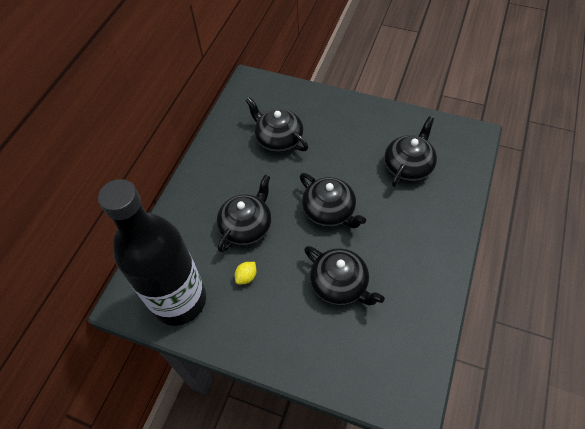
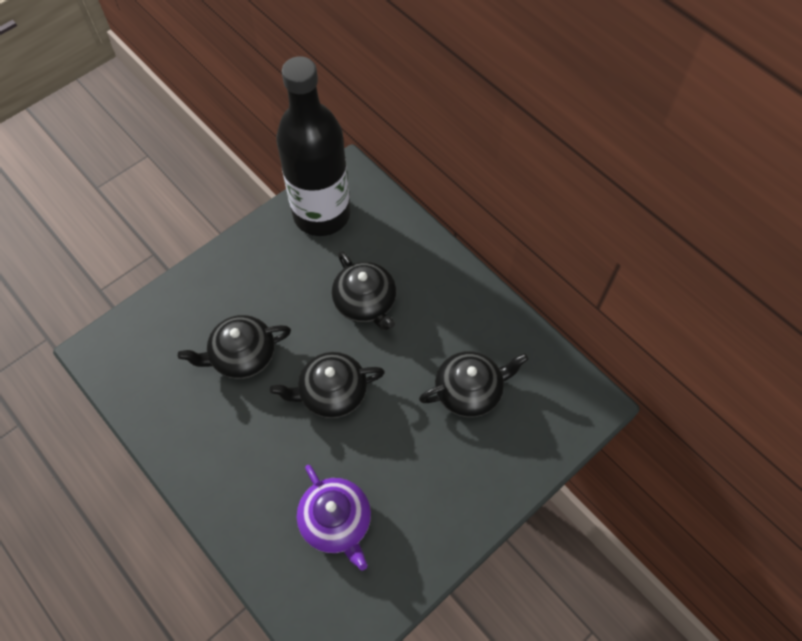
camera: 115 degrees right, 5 degrees up
yellow lemon [235,262,256,284] -> none
black teapot [384,116,437,187] -> purple teapot [297,465,371,570]

